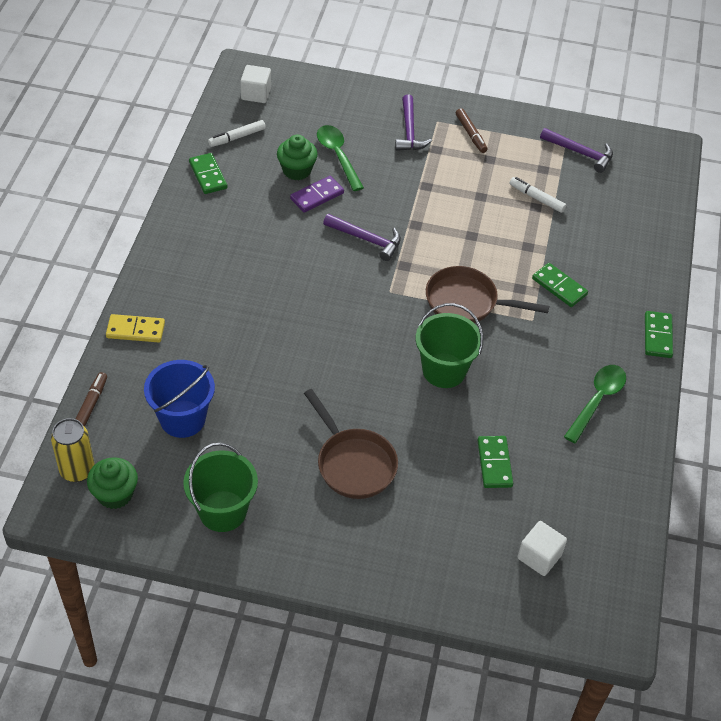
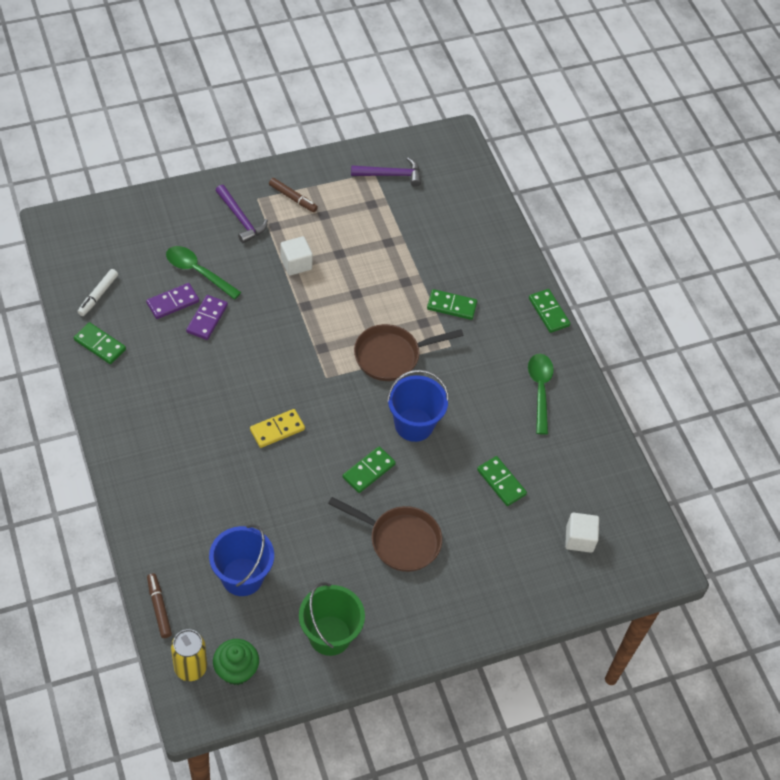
camera: 35 degrees left, 5 degrees up
yellow domino [106,314,165,342] -> yellow domino moved to [250,409,305,448]
white cube [241,65,271,103] -> white cube moved to [280,236,313,276]
green cupcake [277,135,318,180] -> purple domino [146,283,199,319]
purple hammer [323,214,401,261] -> none
green bucket [416,303,483,388] -> blue bucket [387,370,449,442]
white marker [509,177,566,213] -> none
none -> green domino [343,446,396,493]

